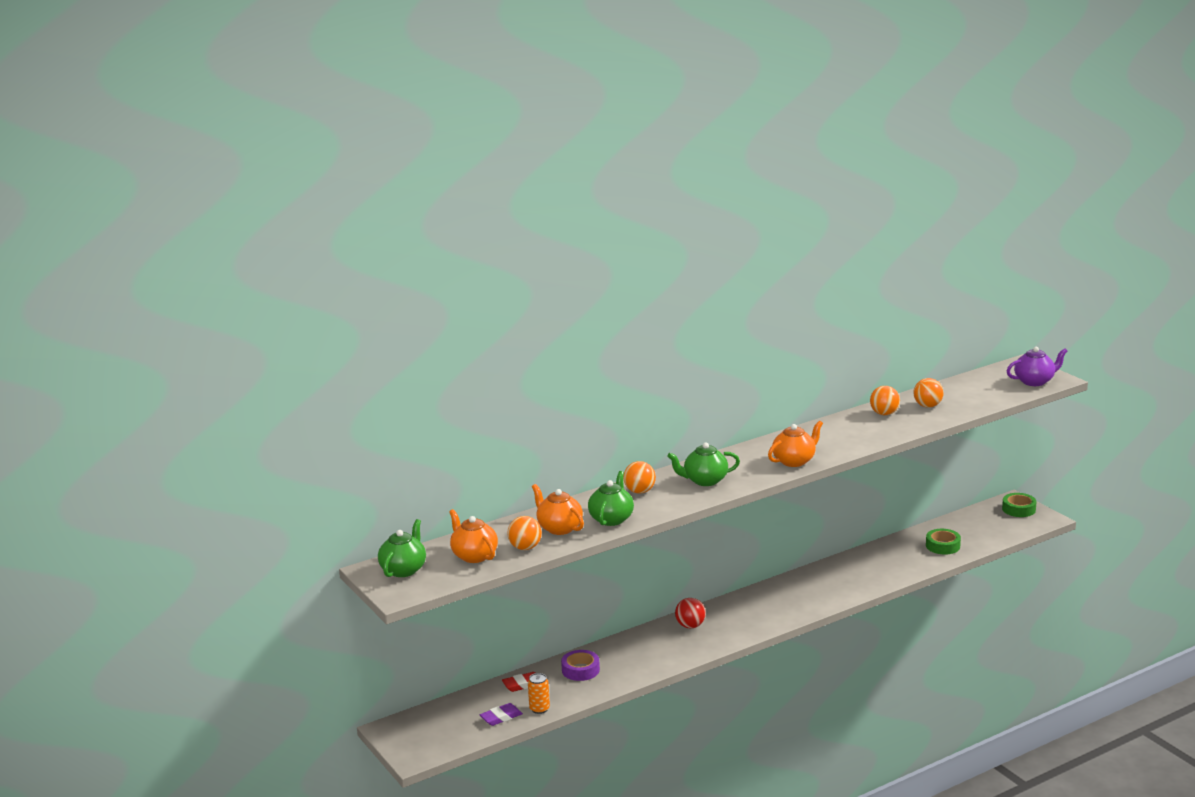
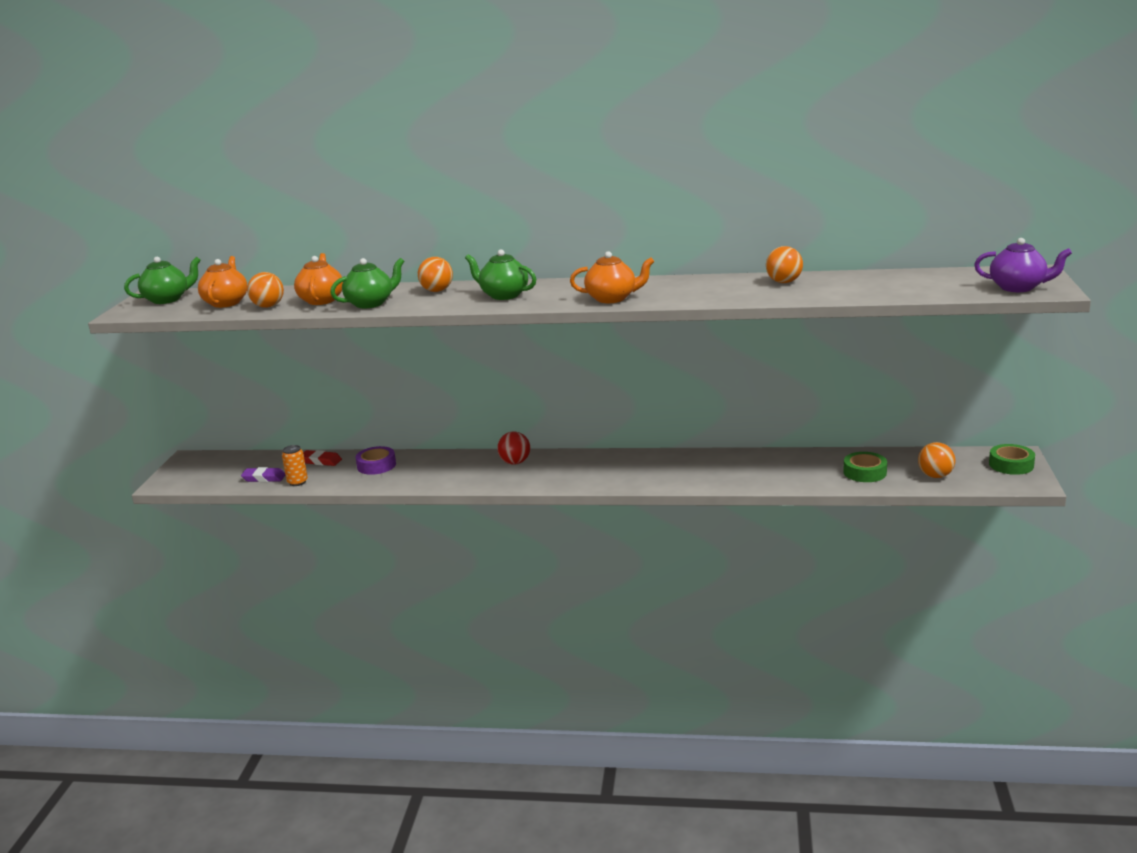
camera: 40 degrees right, 0 degrees up
orange ball [913,378,944,408] -> orange ball moved to [918,442,955,478]

